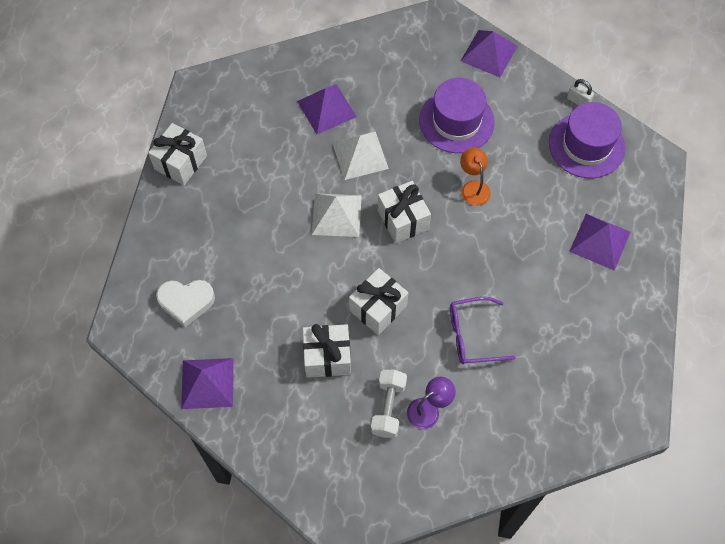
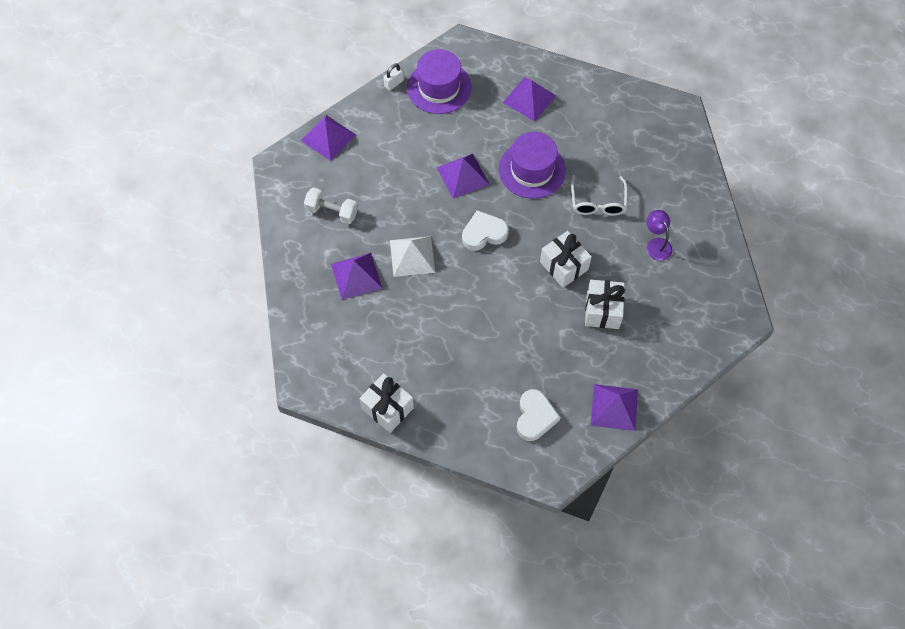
camera: 80 degrees left, 0 degrees up
white pyramid [312,193,362,237] -> none
white dumbbell [371,370,407,438] -> white dumbbell moved to [304,187,358,224]
white gift [378,181,431,243] -> white heart [462,210,509,251]
purple hat [419,78,495,153] -> purple hat moved to [499,132,566,199]
purple glasses [450,297,516,364] -> white glasses [571,175,628,216]
orange lamp [460,147,491,206] -> purple pyramid [436,153,490,199]

